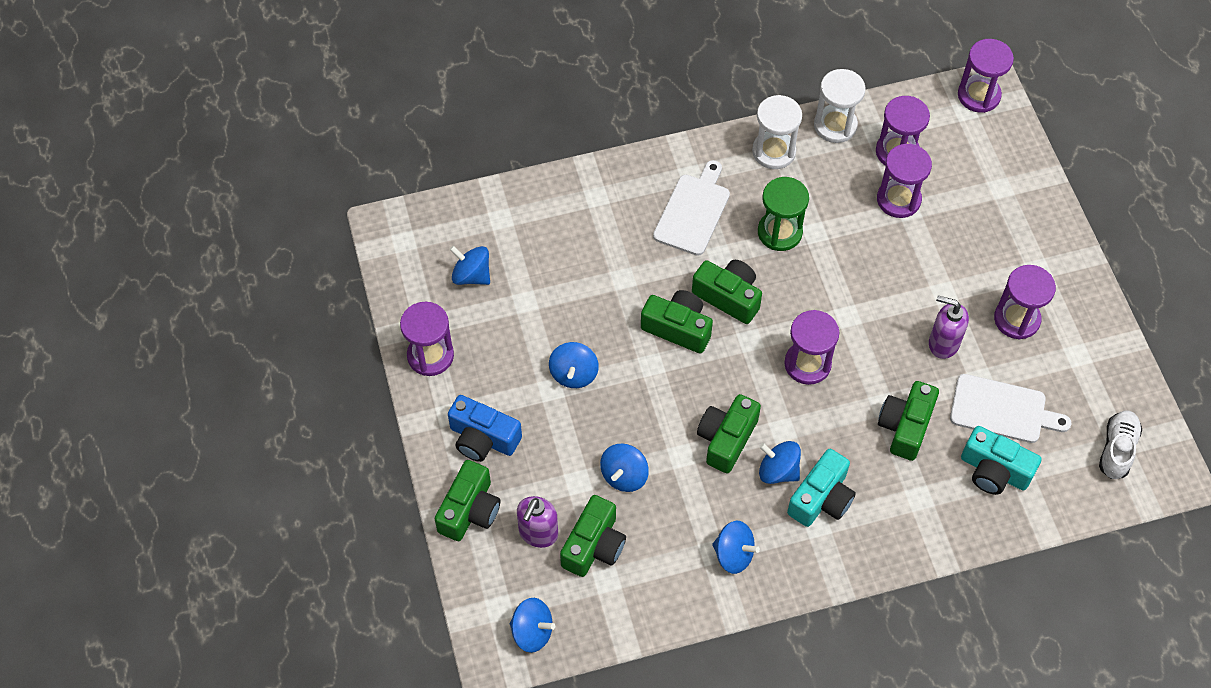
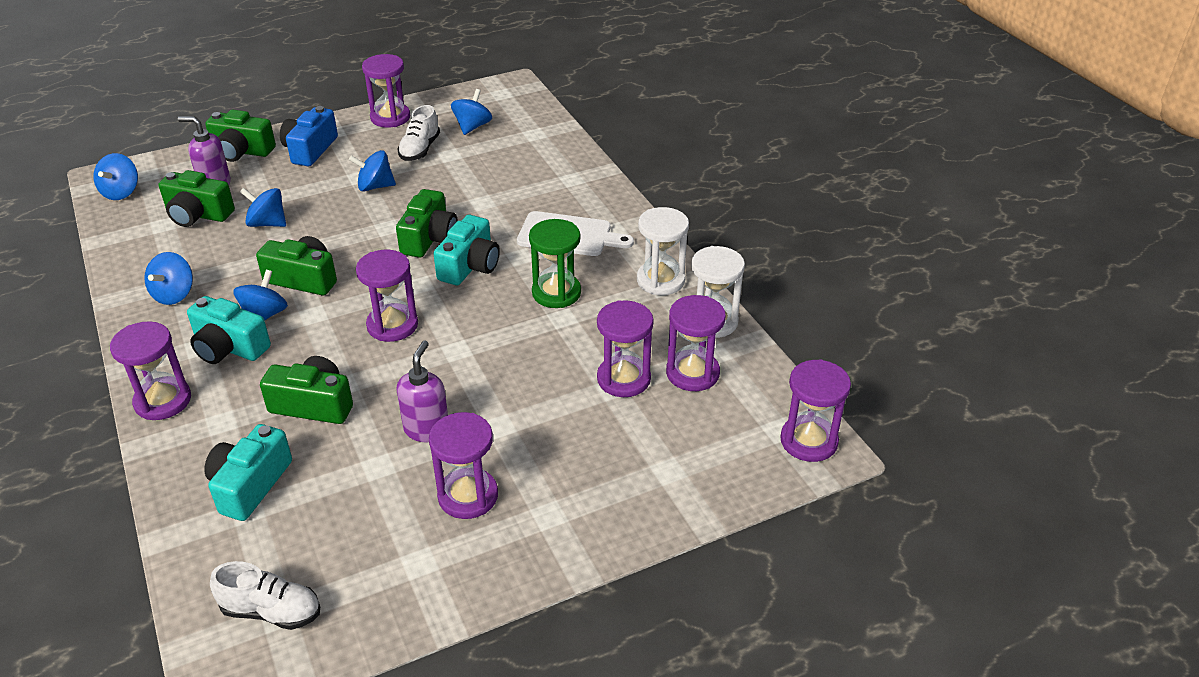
camera: 80 degrees right, 20 degrees down
green camera [692,260,762,324] -> turquoise camera [433,215,500,285]
white cutting board [950,374,1071,443] -> none
none -> purple hourglass [110,321,191,420]
none -> white shoe [397,105,440,161]

